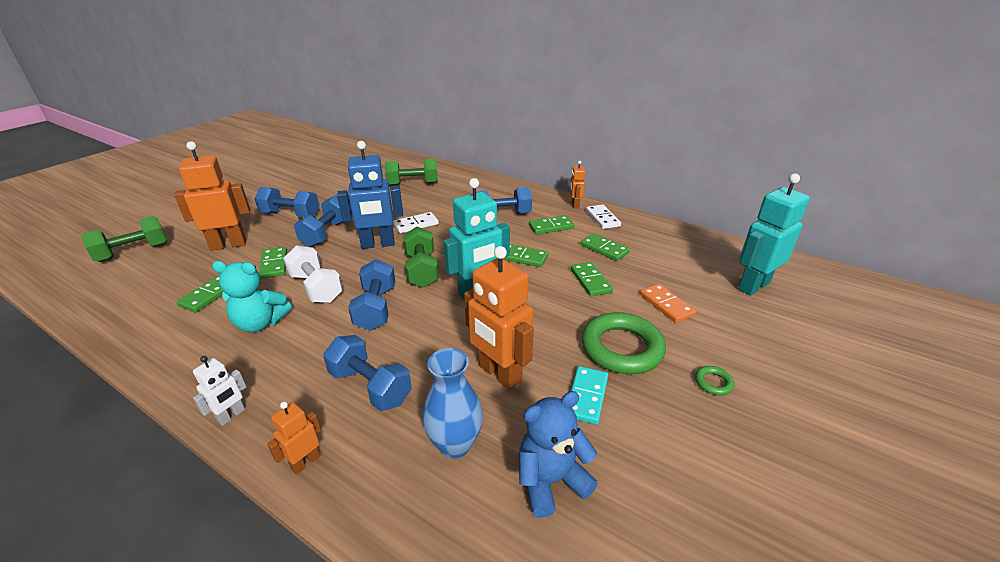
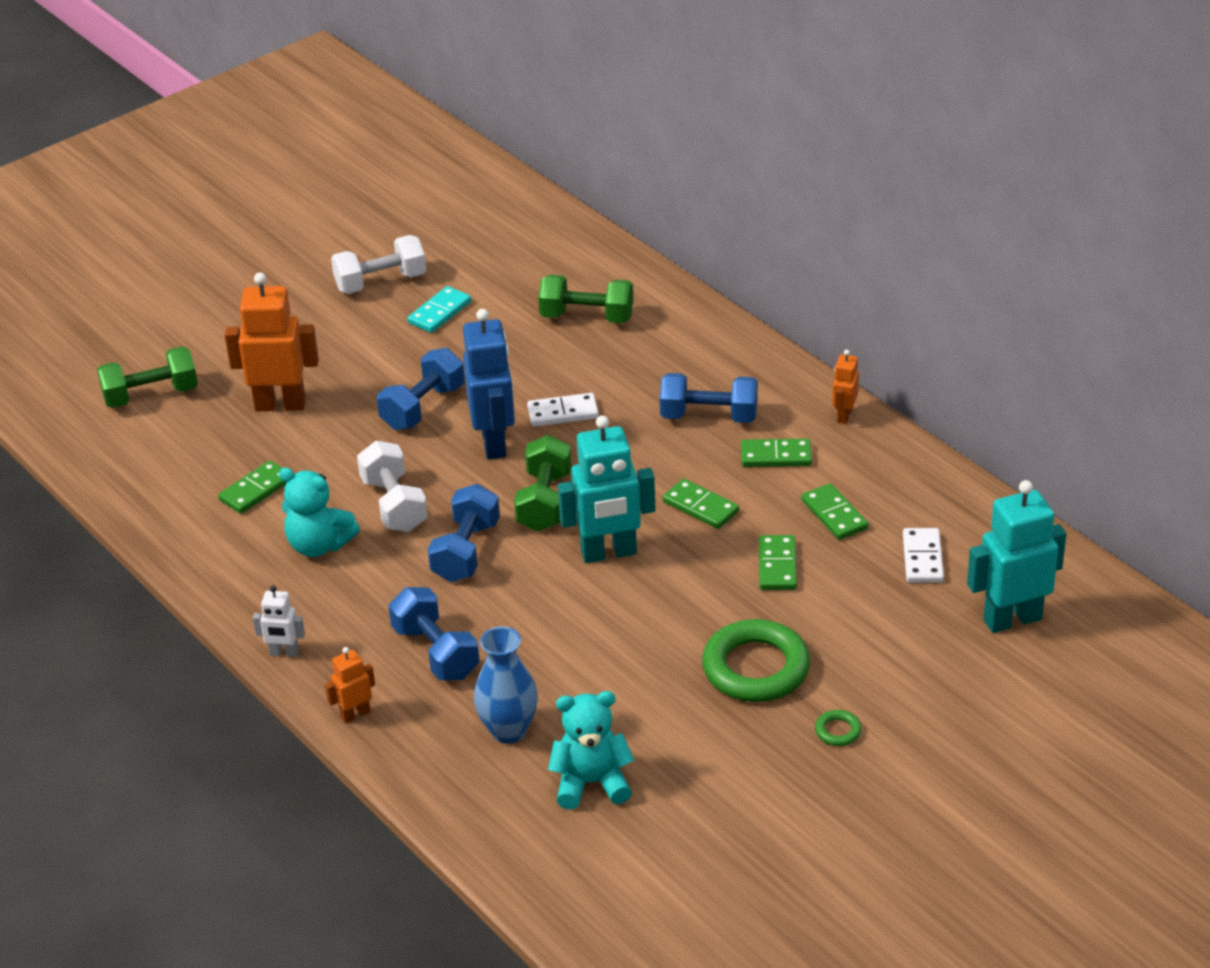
camera: 20 degrees right, 5 degrees up
white robot [193,356,247,426] -> white robot turned 45 degrees clockwise [253,585,305,657]
blue dumbbell [255,187,319,217] -> none
green domino [259,247,287,279] -> none
blue robot [337,141,403,249] -> blue robot turned 105 degrees counterclockwise [463,309,515,460]
orange robot [464,246,534,390] -> none
blue teddy bear [519,391,598,518] -> turquoise teddy bear [548,691,634,810]
turquoise domino [571,366,608,425] -> turquoise domino moved to [407,286,471,333]
white domino [586,204,621,229] -> white domino moved to [903,528,944,583]
orange domino [640,284,696,323] -> none
none -> white dumbbell [331,235,426,294]

